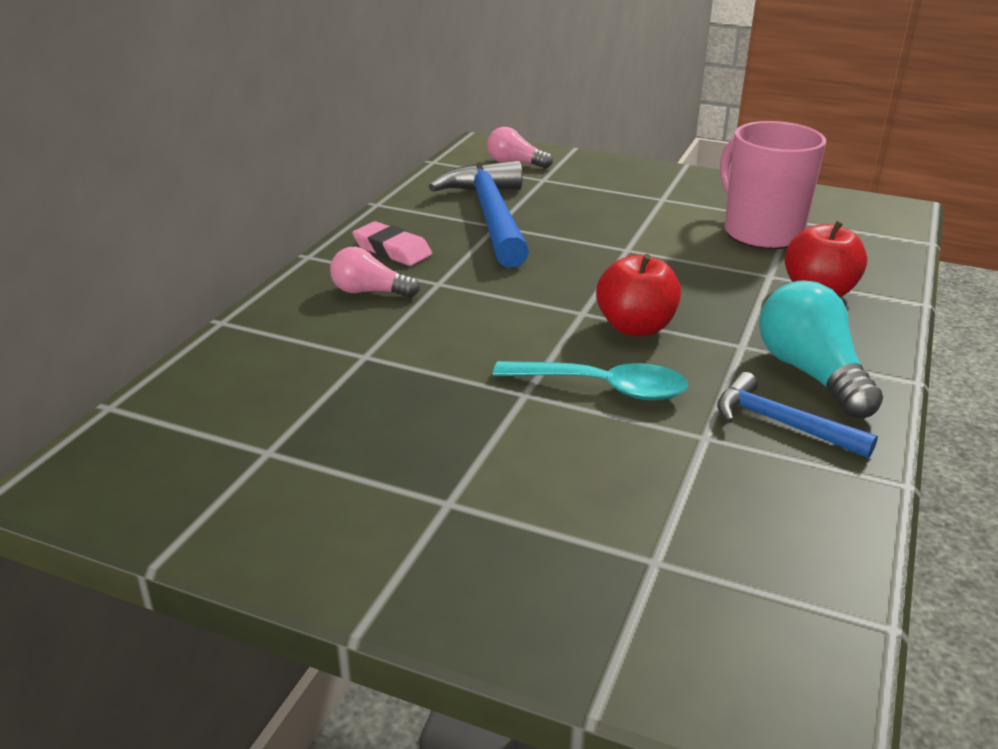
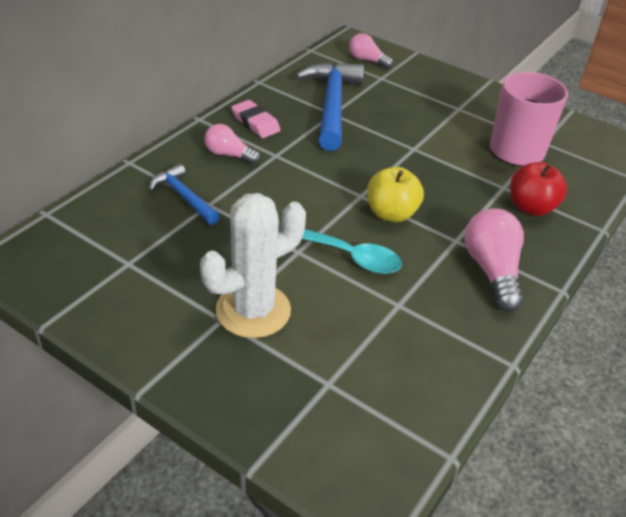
camera: 10 degrees right, 10 degrees up
red apple [596,254,681,336] -> yellow apple [367,167,424,222]
blue hammer [717,372,878,458] -> blue hammer moved to [149,164,220,225]
turquoise light bulb [759,280,883,418] -> pink light bulb [464,208,524,312]
none -> white cactus [200,193,306,338]

